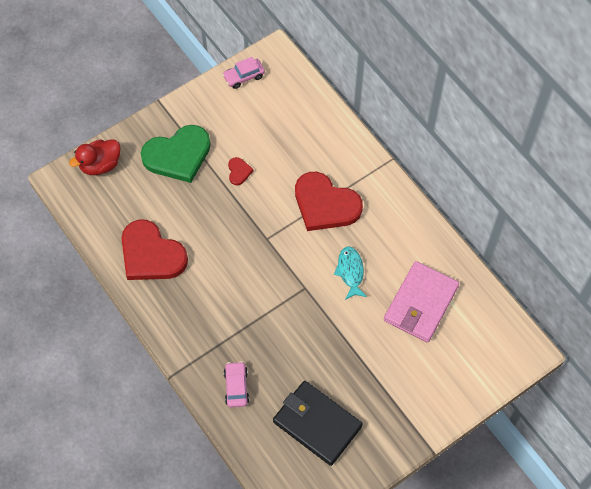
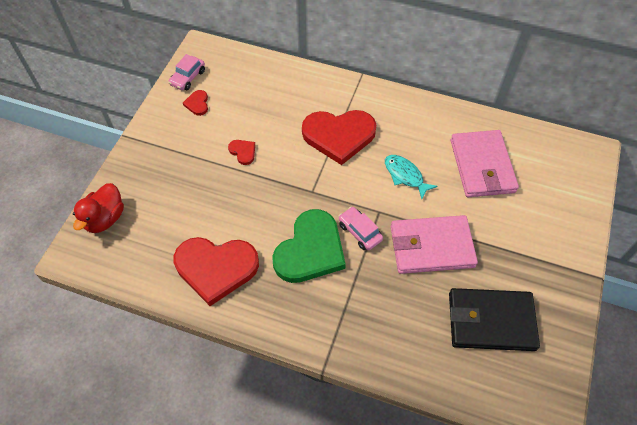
camera: 35 degrees left, 5 degrees down
green heart [141,125,211,183] -> green heart moved to [272,209,346,283]
pink car [224,361,249,407] -> pink car moved to [339,207,383,250]
none -> red heart [183,90,208,116]
none -> pink wallet [391,215,478,274]

